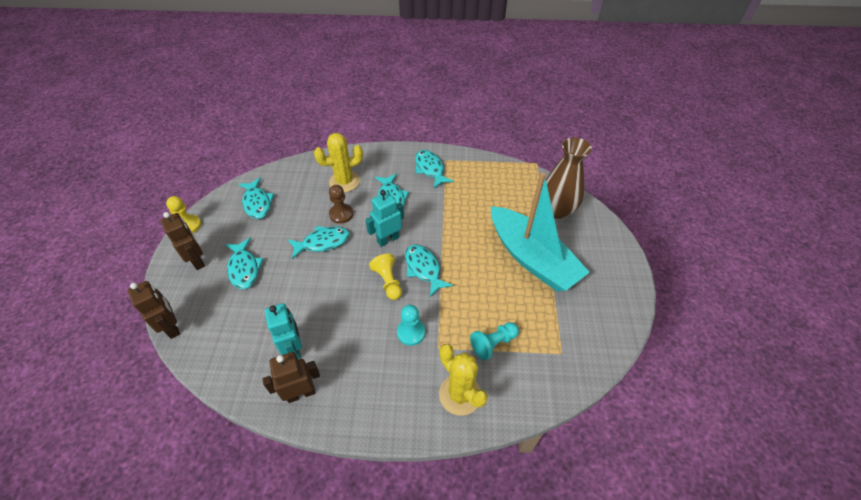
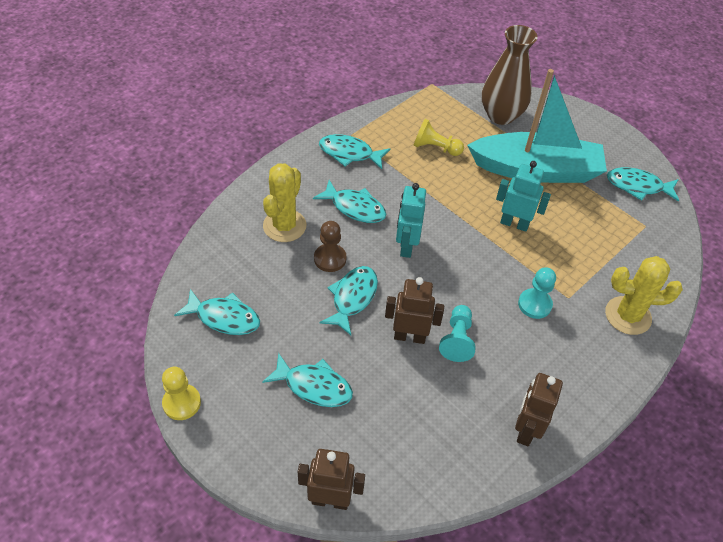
camera: 50 degrees left, 0 degrees up
brown robot [160,212,205,270] -> brown robot moved to [385,277,444,344]
turquoise robot [265,303,302,359] -> turquoise robot moved to [496,161,551,232]
yellow pawn [369,254,402,300] -> yellow pawn moved to [414,119,464,156]
turquoise fish [405,244,453,297] -> turquoise fish moved to [607,167,679,202]
turquoise pawn [470,322,519,361] -> turquoise pawn moved to [439,305,476,362]

